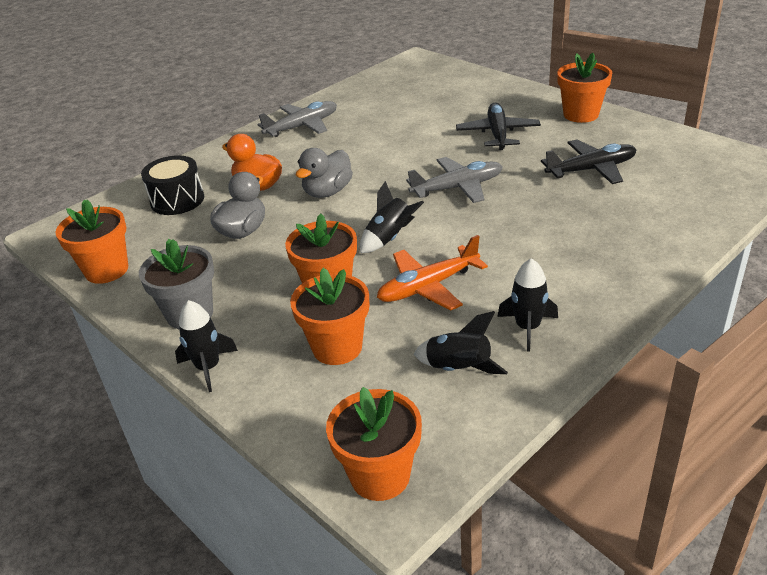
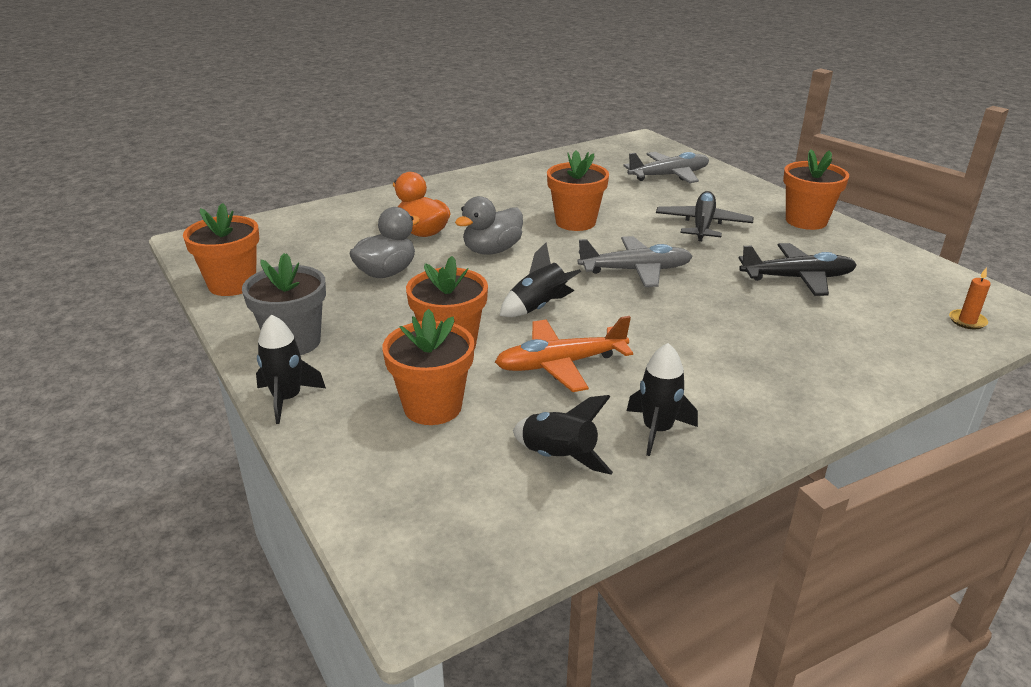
camera: 10 degrees right, 5 degrees down
black drum [141,155,204,215] -> none
grey plane [258,101,337,137] -> grey plane moved to [623,152,709,183]
orange flower pot [326,387,422,501] -> orange flower pot moved to [547,150,609,231]
none -> orange candle [949,267,991,329]

